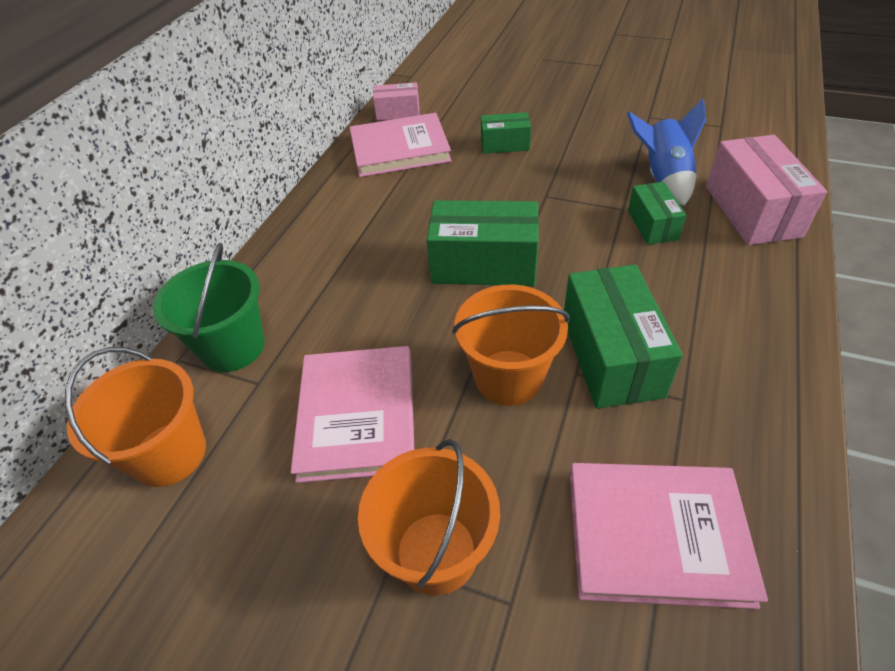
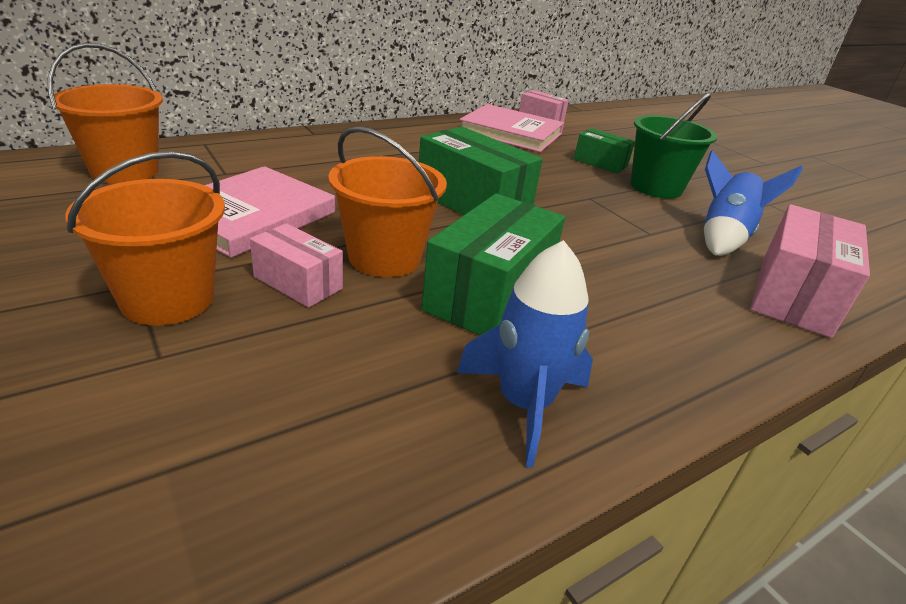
camera: 30 degrees right, 15 degrees down
green bucket [153,243,265,372] -> green bucket moved to [631,93,718,199]
pink book [570,463,768,609] -> none
green box [628,182,687,245] -> none
none -> pink box [250,223,343,307]
none -> blue rocket [457,240,593,468]

